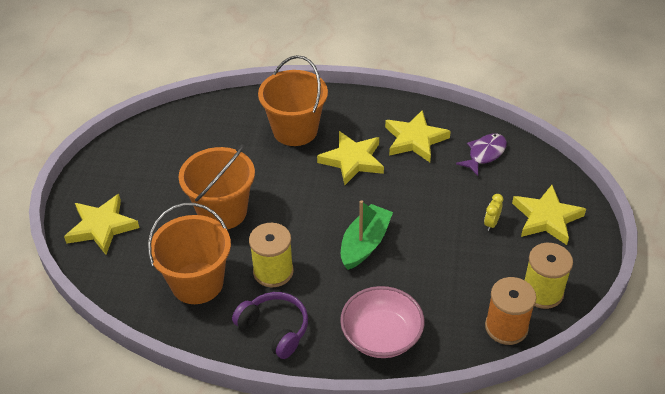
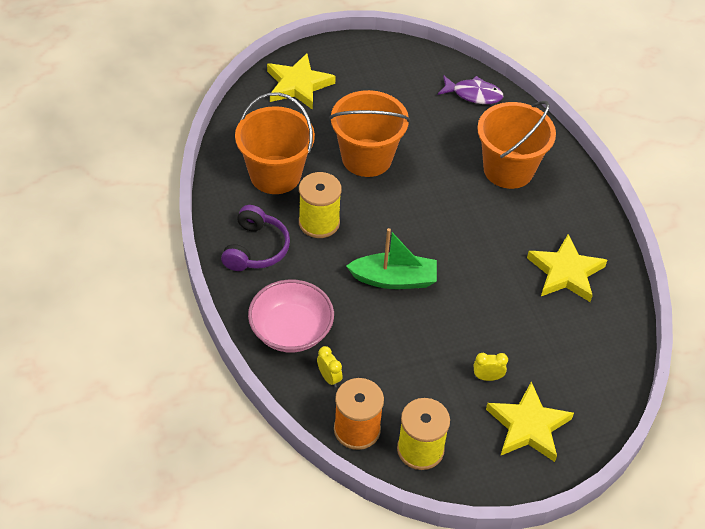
camera: 60 degrees right, 5 degrees up
yellow star [317,131,384,185] -> none
purple fish [456,134,507,176] -> purple fish moved to [438,75,503,104]
none -> yellow clock [317,346,343,387]

